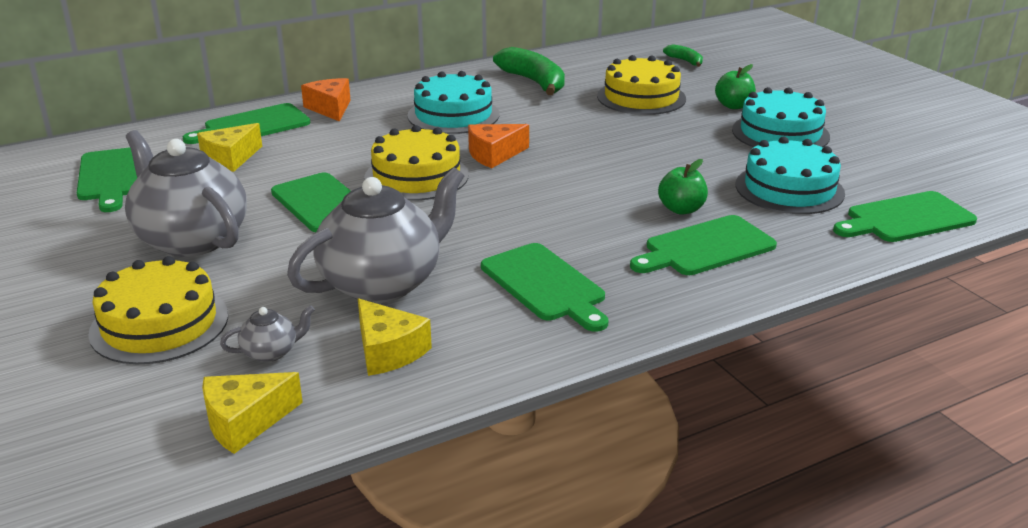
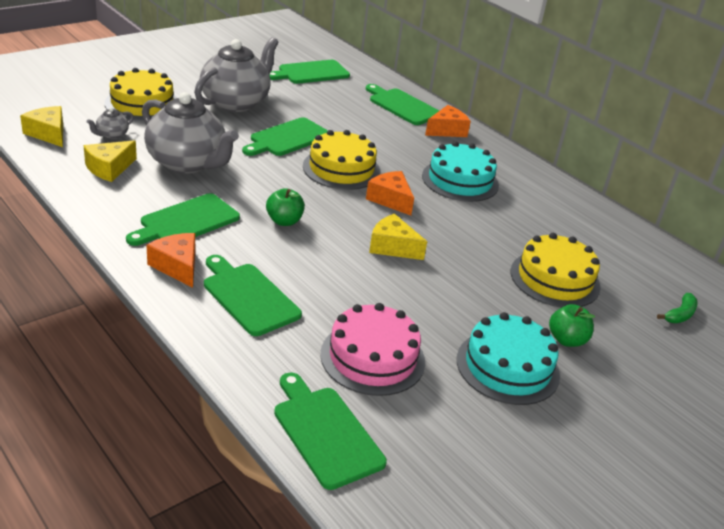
camera: 75 degrees right, 5 degrees up
yellow cheese [197,123,262,172] -> yellow cheese moved to [369,214,427,260]
grey teapot [220,305,315,362] -> grey teapot turned 75 degrees clockwise [86,107,134,139]
green banana [493,47,565,95] -> none
green apple [658,159,708,215] -> green apple moved to [266,188,305,226]
turquoise cake [736,136,845,214] -> pink cake [320,303,425,396]
none -> orange cheese [146,233,195,288]

